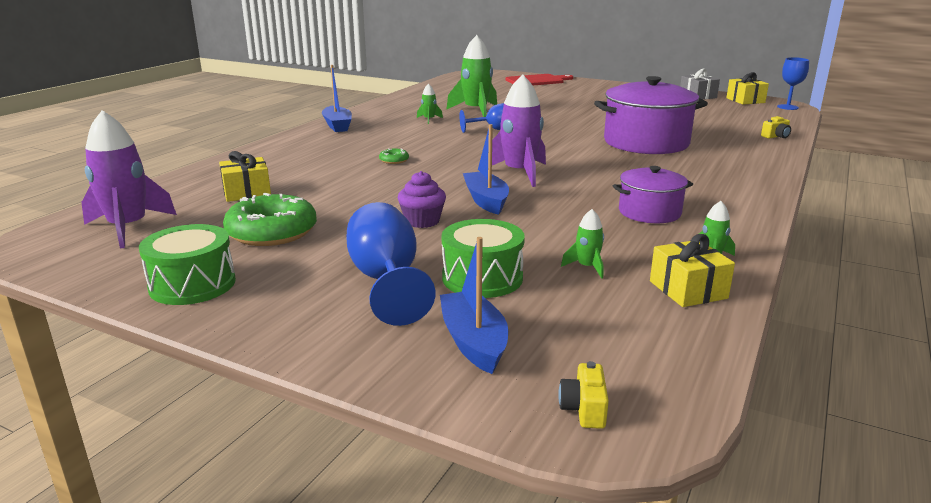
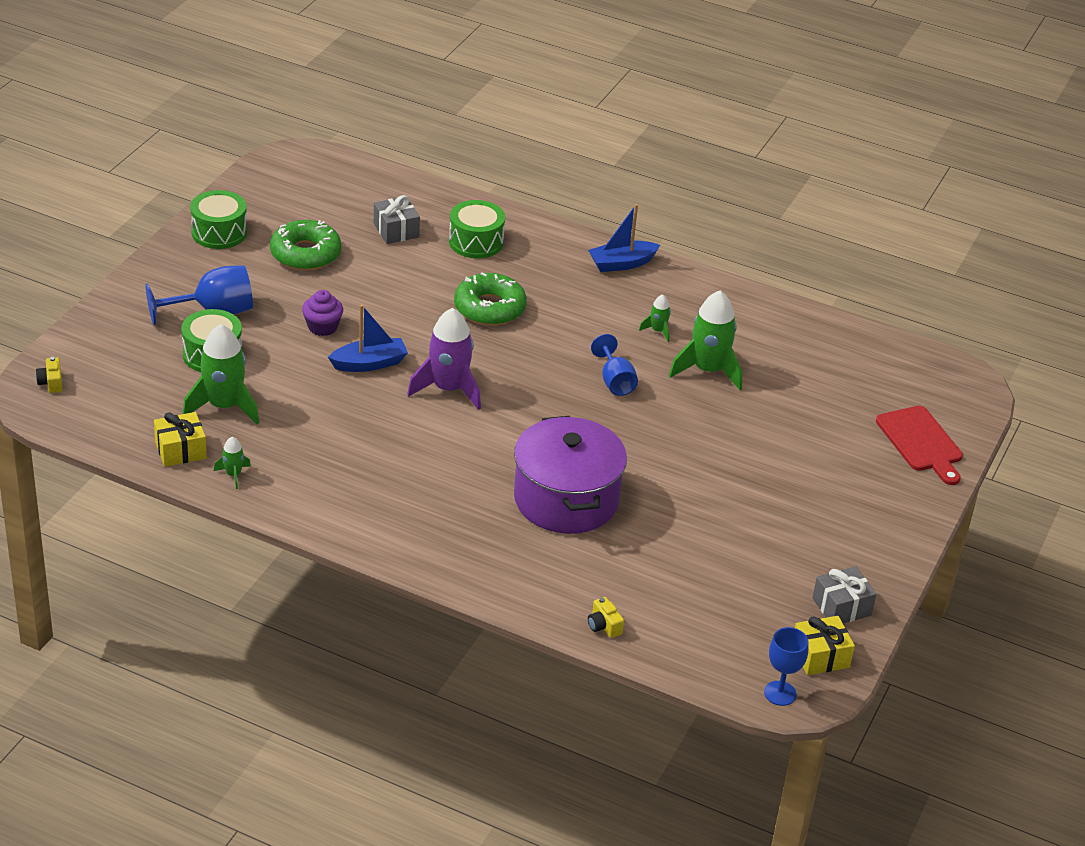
camera: 85 degrees right, 15 degrees up
purple rocket [81,110,177,248] -> none
yellow gift [219,151,271,202] -> grey gift [374,195,420,244]
green donut [379,148,409,164] -> green donut [454,272,527,326], size x2.32
blue boat [440,237,508,374] -> none
yellow camera [558,361,609,429] -> yellow camera turned 105 degrees counterclockwise [36,357,62,393]
green rocket [561,209,604,279] -> green rocket [183,324,259,425], size x2.13
purple pot [613,166,693,223] -> none
none -> green drum [449,200,505,258]

